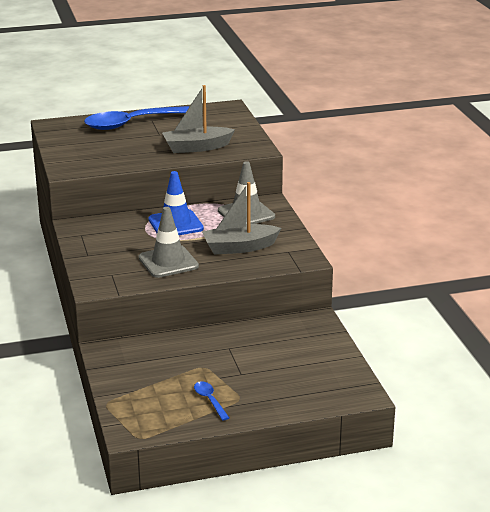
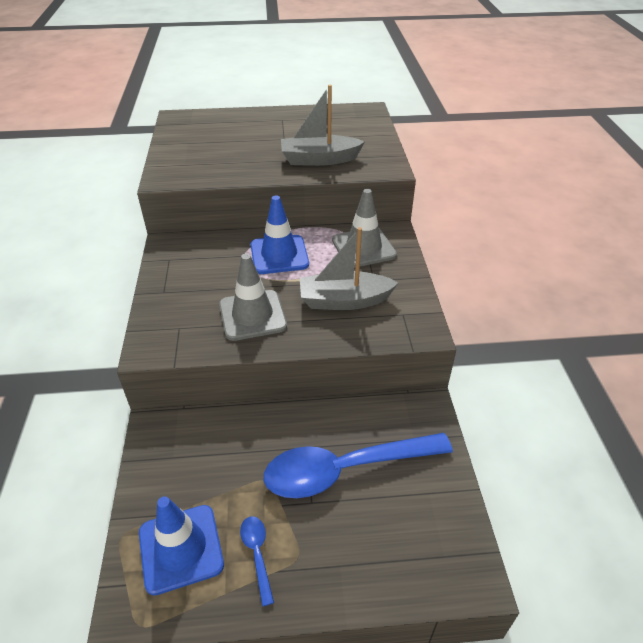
camera: 10 degrees right, 15 degrees up
blue spoon [84,106,190,130] -> blue spoon moved to [264,433,453,498]
none -> blue traffic cone [139,496,224,595]

